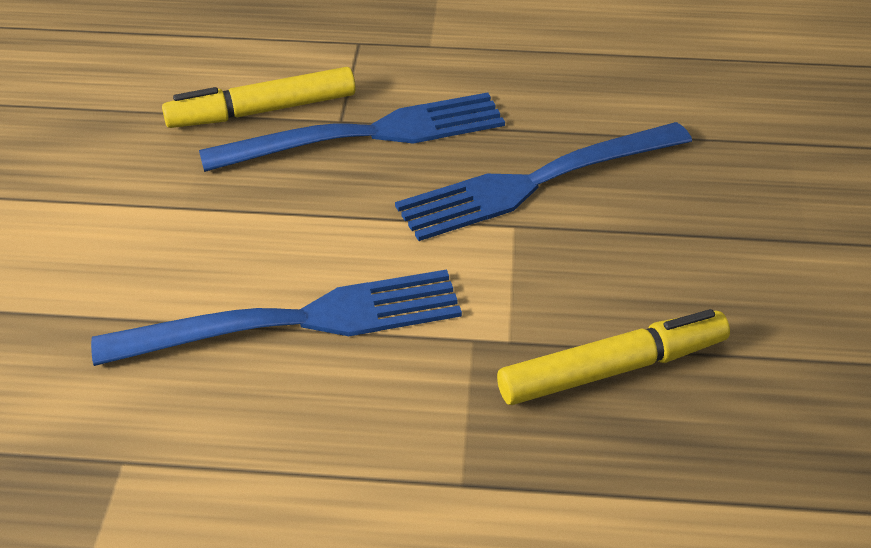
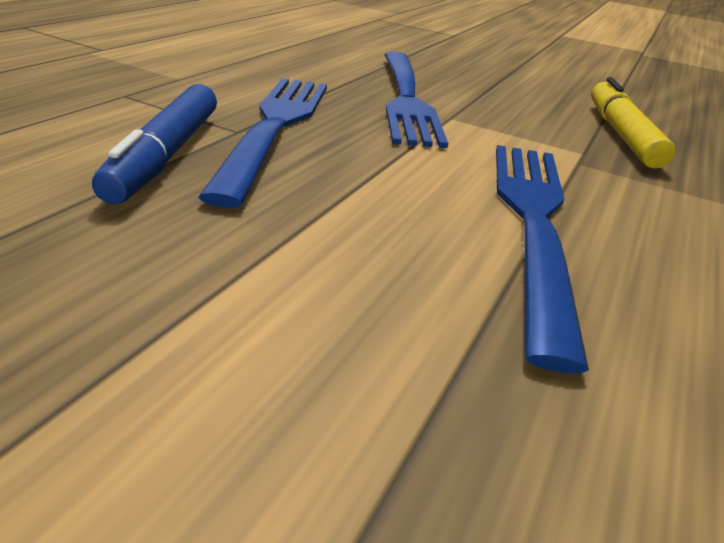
camera: 70 degrees left, 10 degrees down
yellow marker [162,67,356,128] -> blue marker [92,84,217,204]

